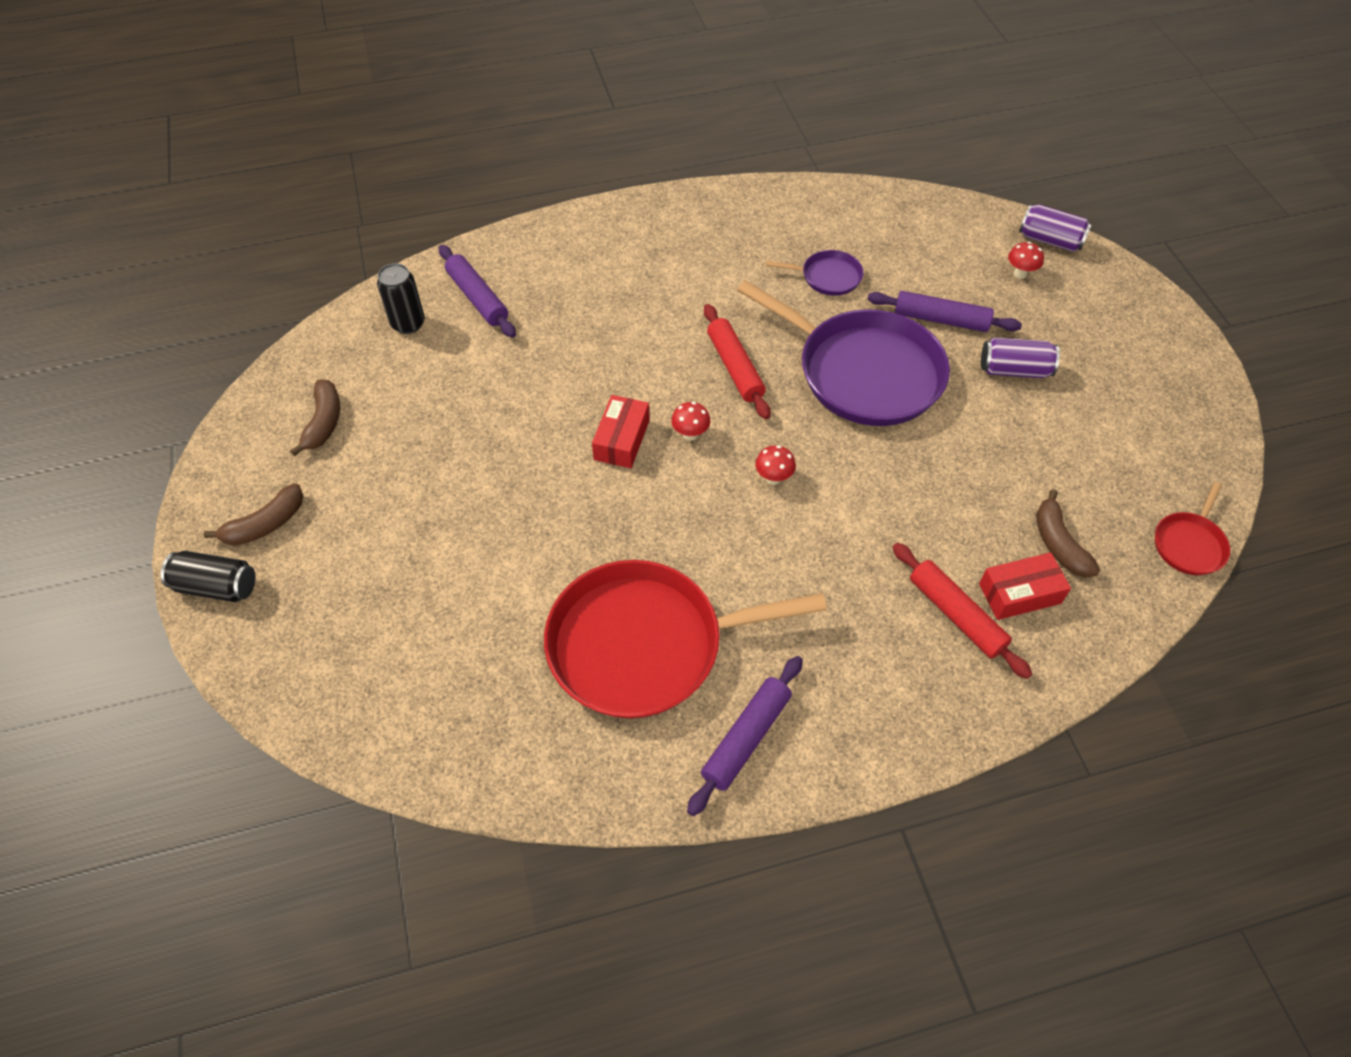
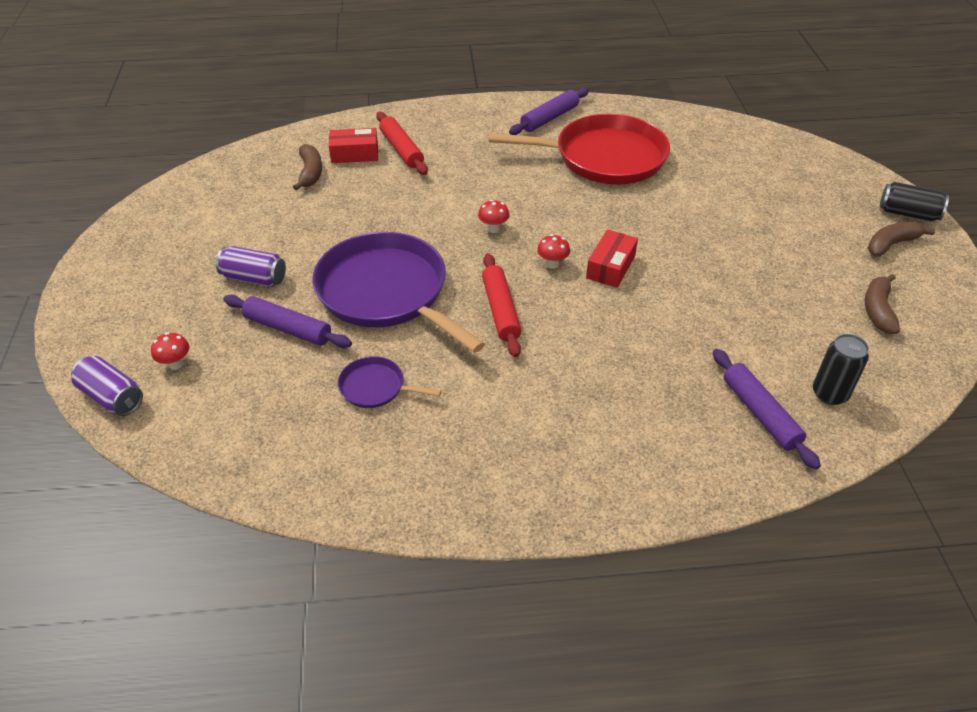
camera: 170 degrees left, 10 degrees down
red pan [1155,482,1230,575] -> none

